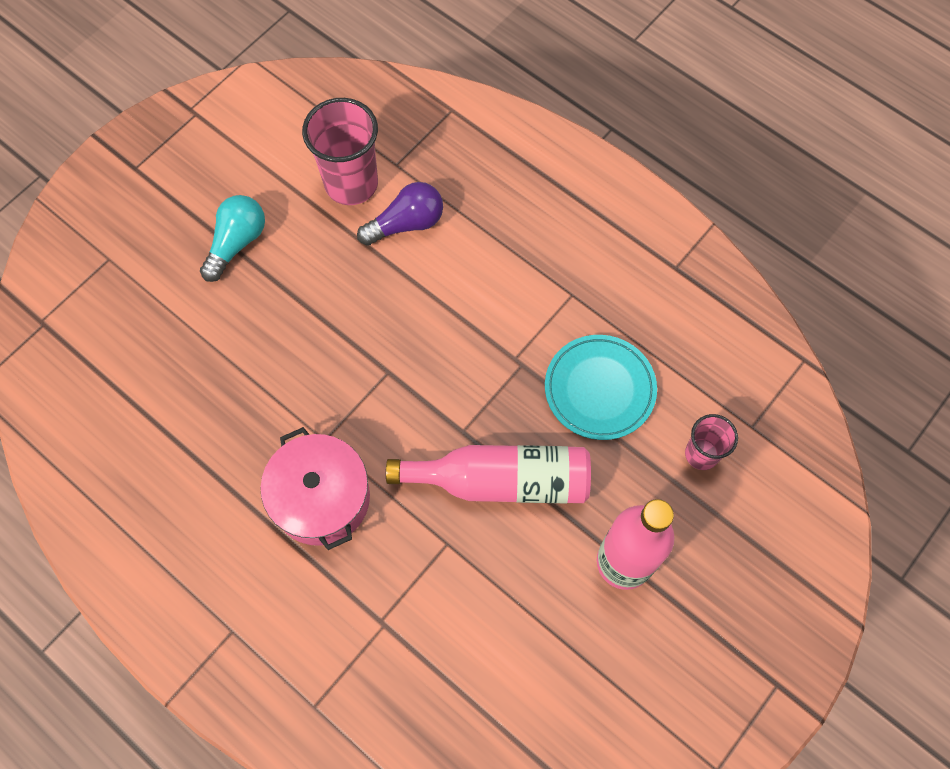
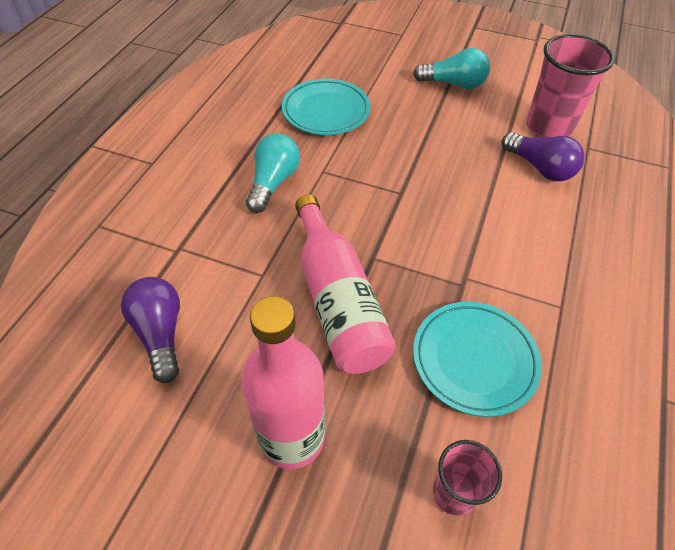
camera: 70 degrees right, 15 degrees down
pink pot [260,427,370,550] -> turquoise light bulb [246,133,300,213]
none -> purple light bulb [121,277,180,383]
none -> turquoise plate [282,79,371,135]

